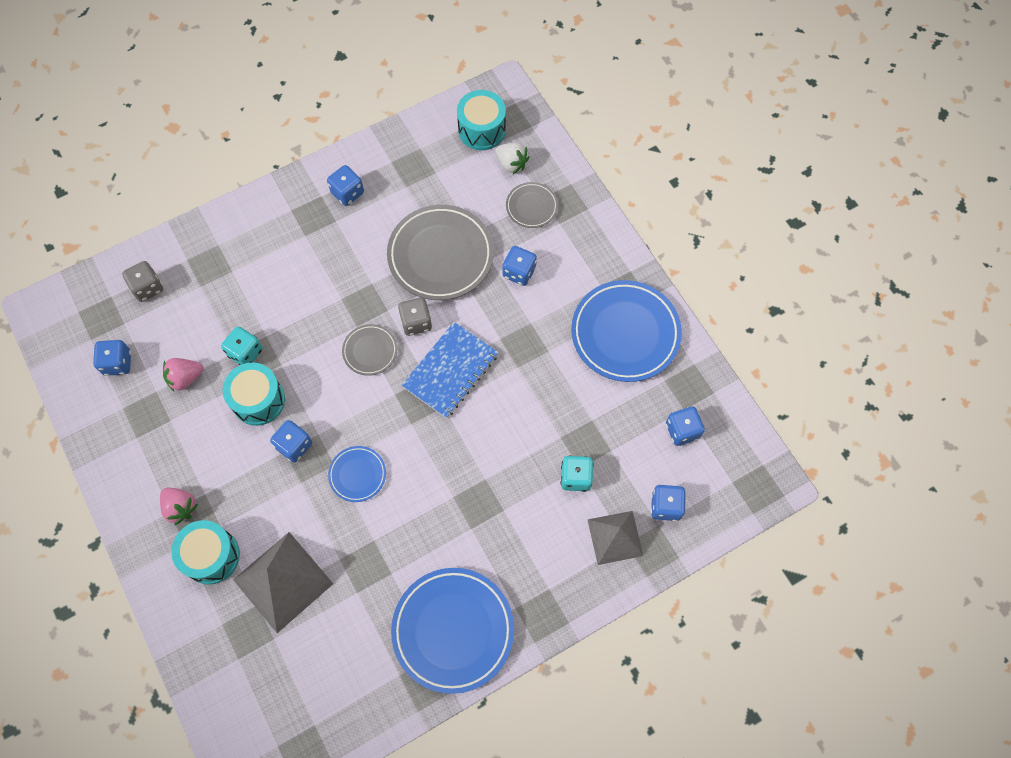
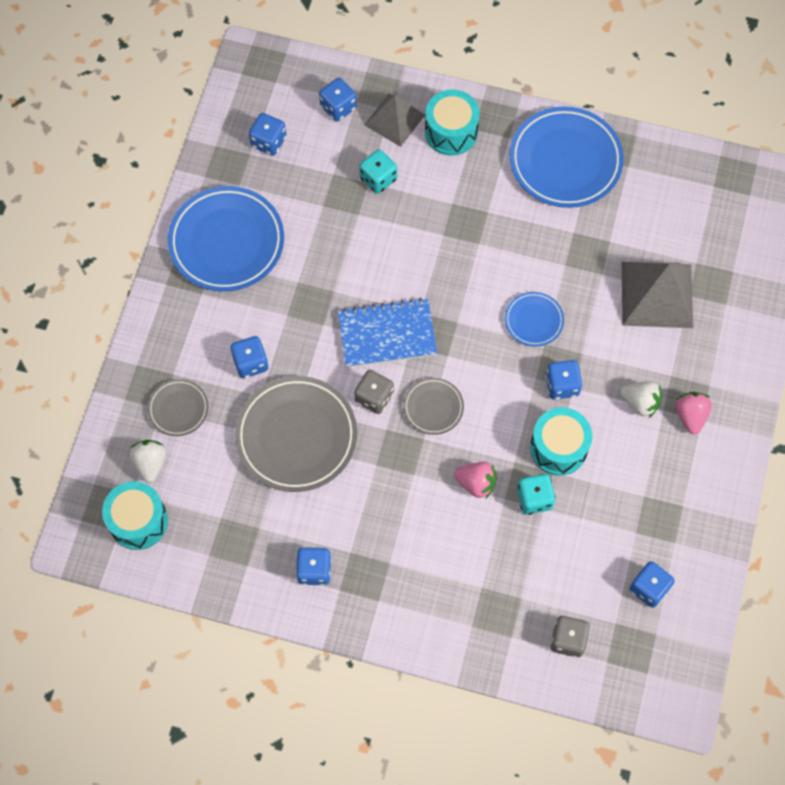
camera: 135 degrees left, 0 degrees up
pink strawberry [163,358,203,391] -> pink strawberry moved to [454,462,497,499]
turquoise drum [172,520,240,585] -> turquoise drum moved to [425,89,480,156]
none -> white strawberry [620,381,662,418]

